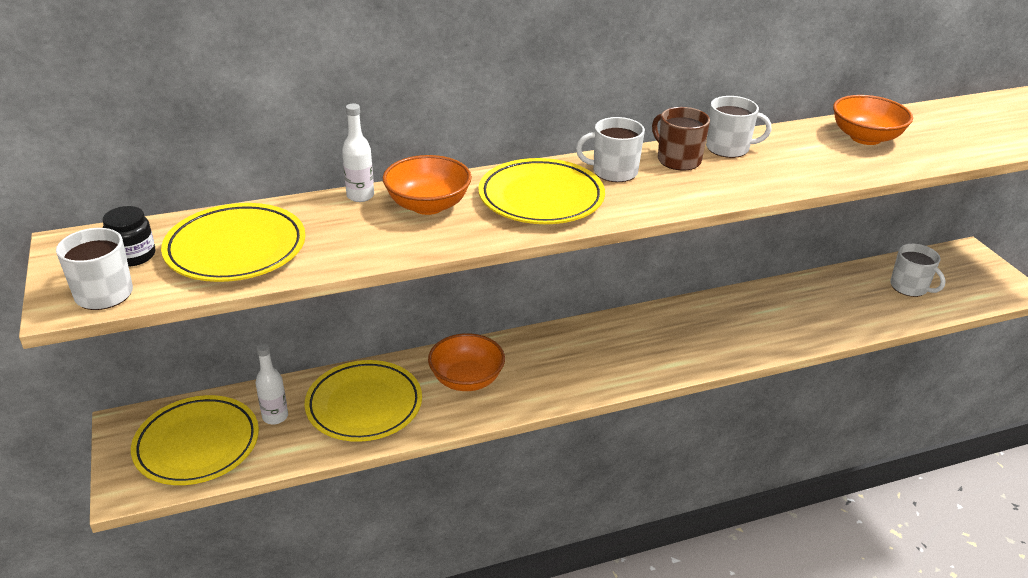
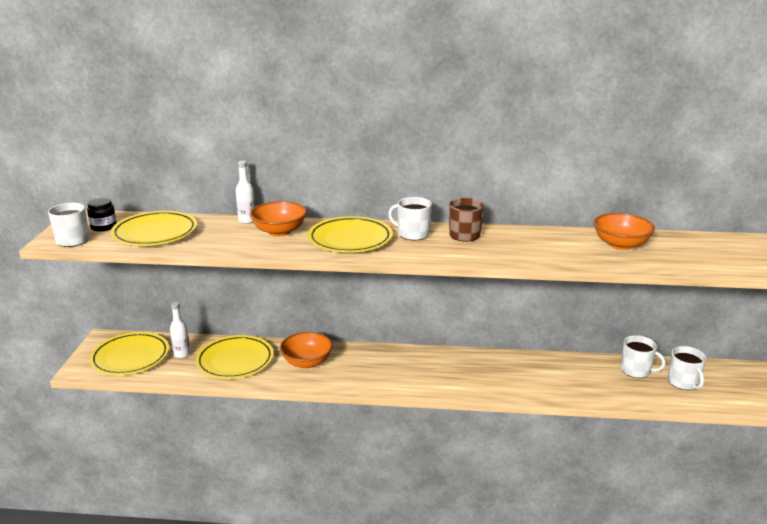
camera: 25 degrees right, 10 degrees down
white mug [706,96,772,158] -> white mug moved to [621,335,666,378]

